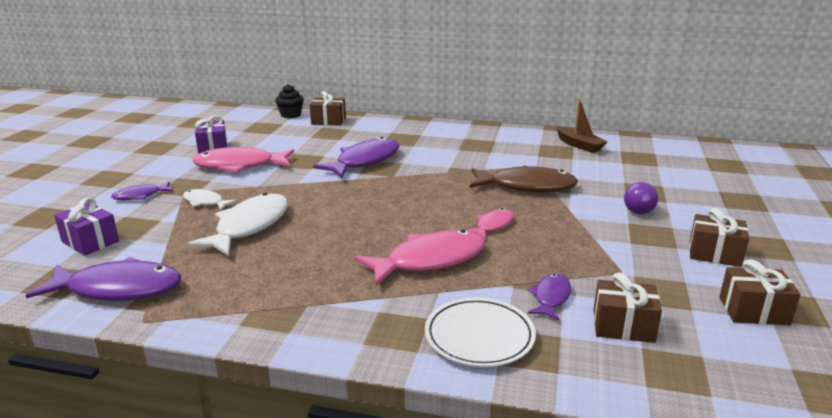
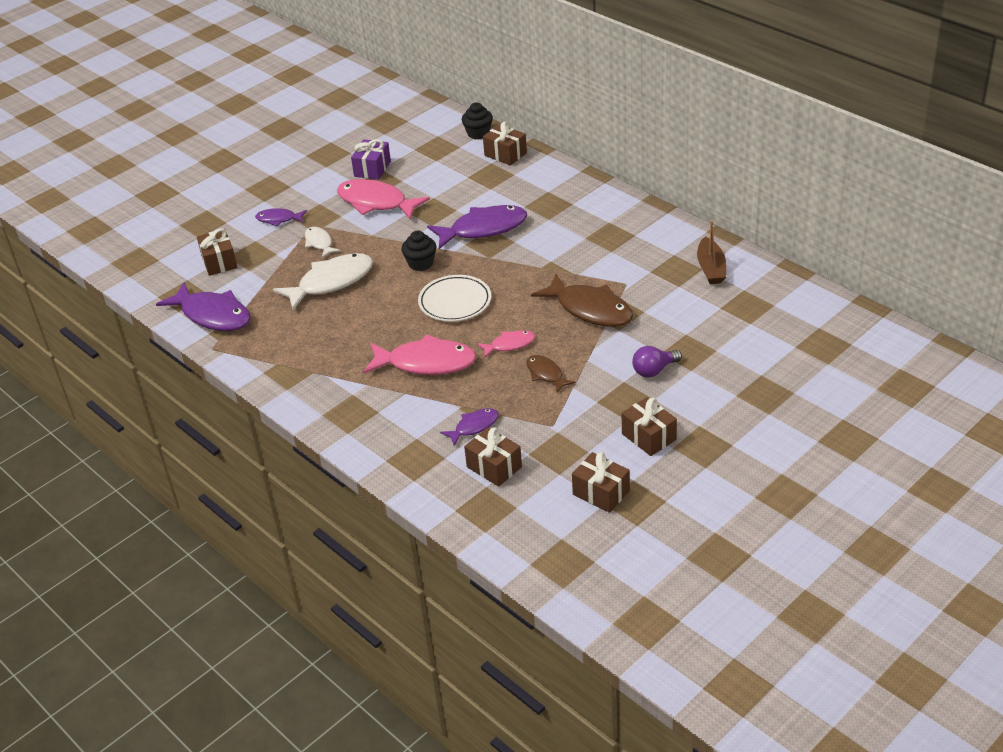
camera: 35 degrees right, 15 degrees up
purple gift [54,197,119,256] -> brown gift [197,228,238,276]
white plate [425,298,536,367] -> white plate moved to [418,275,491,322]
none -> black cupcake [401,230,437,271]
none -> brown fish [526,355,576,393]

